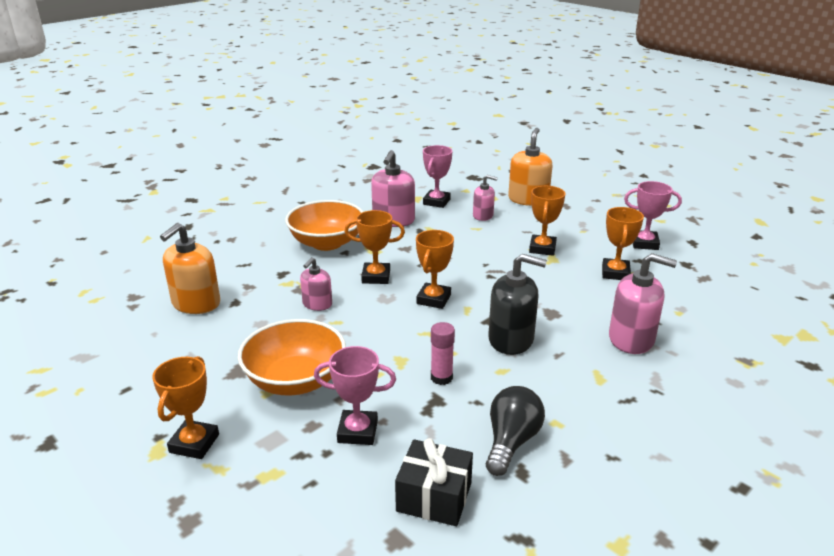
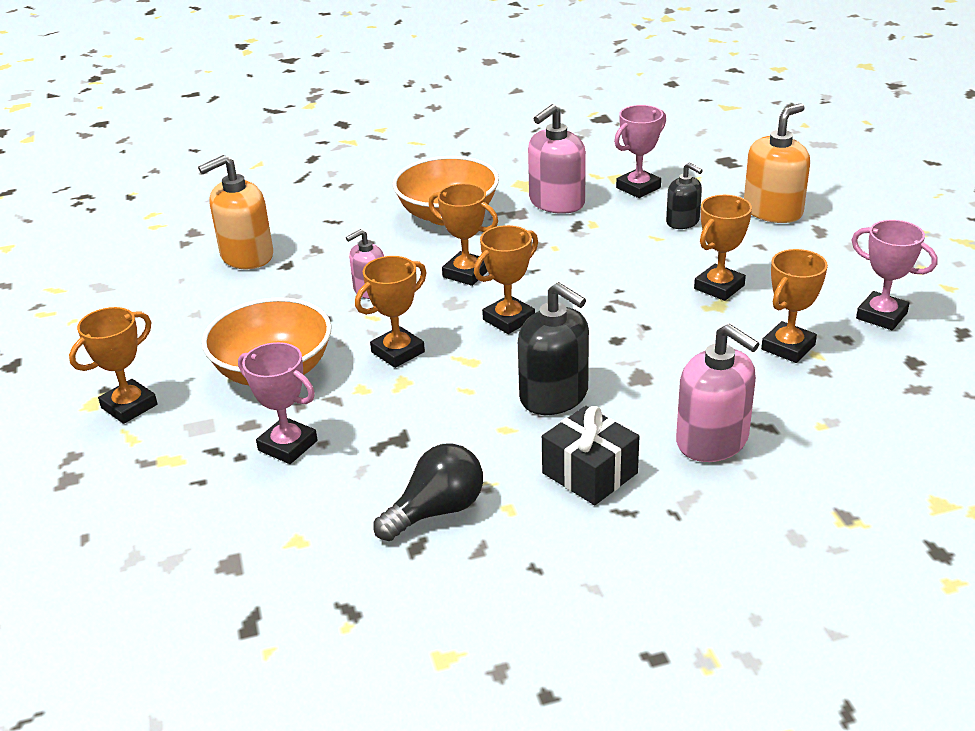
camera: 30 degrees right, 5 degrees up
black gift [395,438,473,526] -> black gift moved to [542,406,640,505]
pink glue stick [431,322,455,385] -> none
pink soap dispenser [473,175,498,221] -> black soap dispenser [666,163,703,229]
none -> orange trophy [355,256,427,368]

